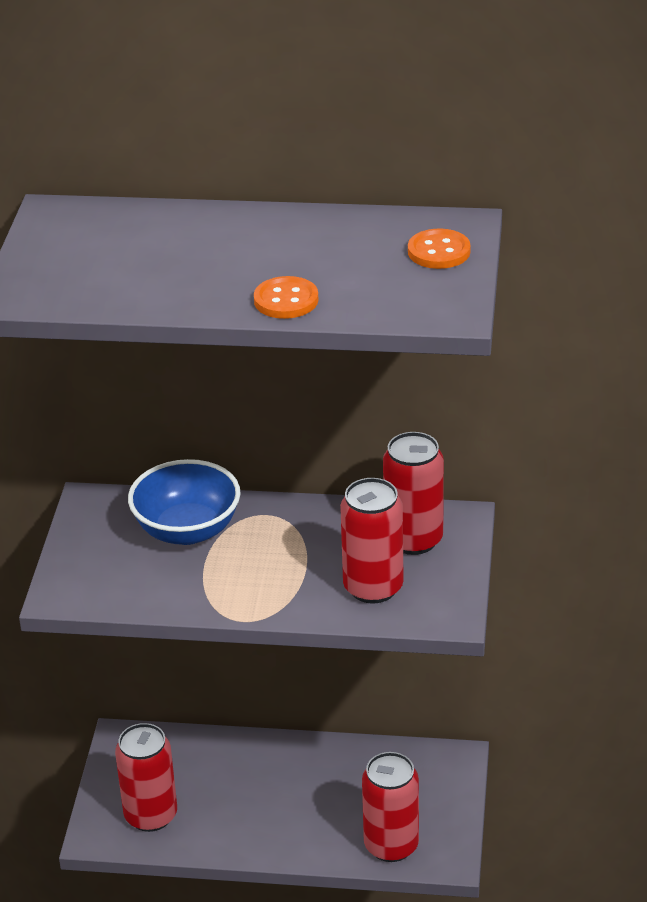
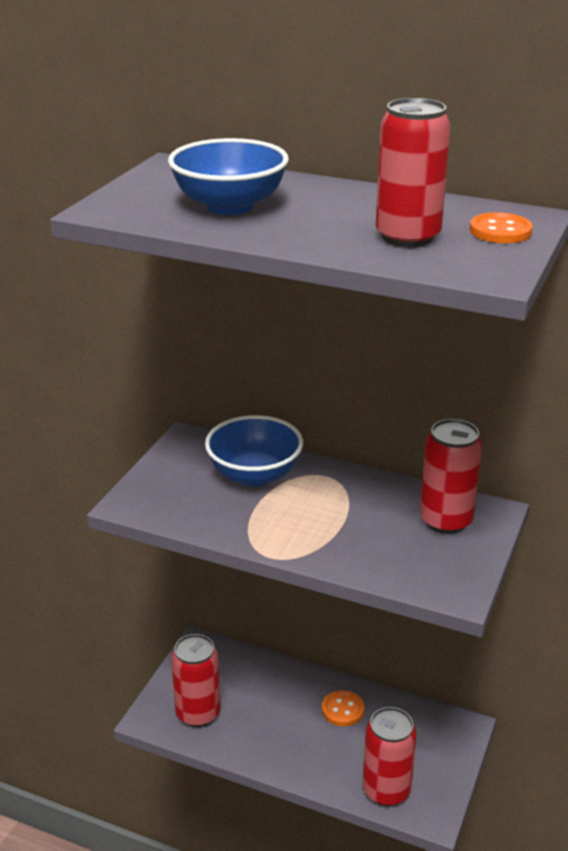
camera: 15 degrees right, 5 degrees down
orange button [254,276,319,319] -> orange button moved to [322,690,365,726]
red can [340,478,404,603] -> red can moved to [376,98,451,247]
none -> blue bowl [168,138,289,215]

